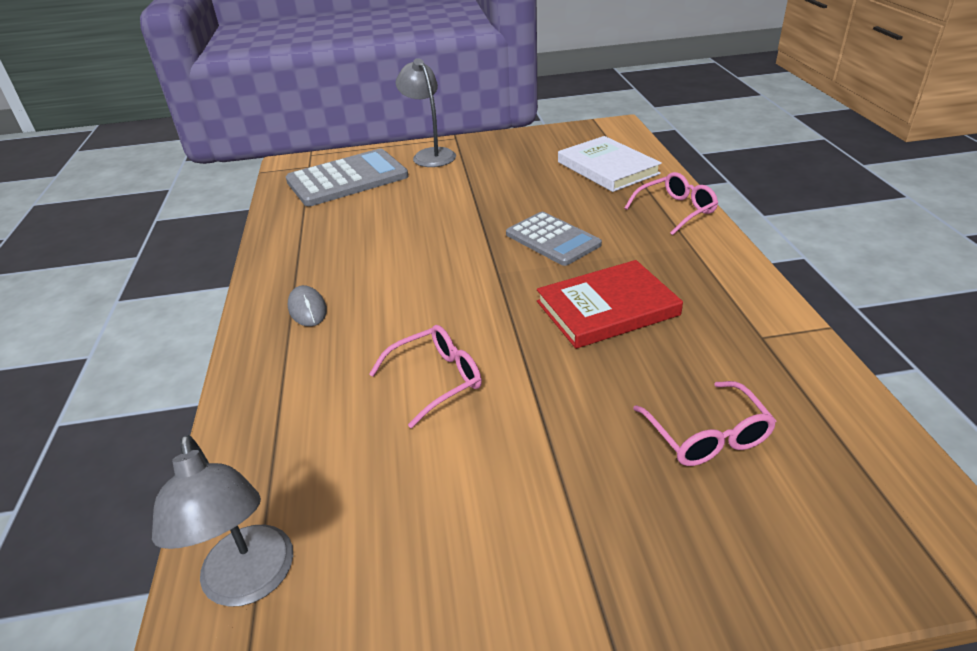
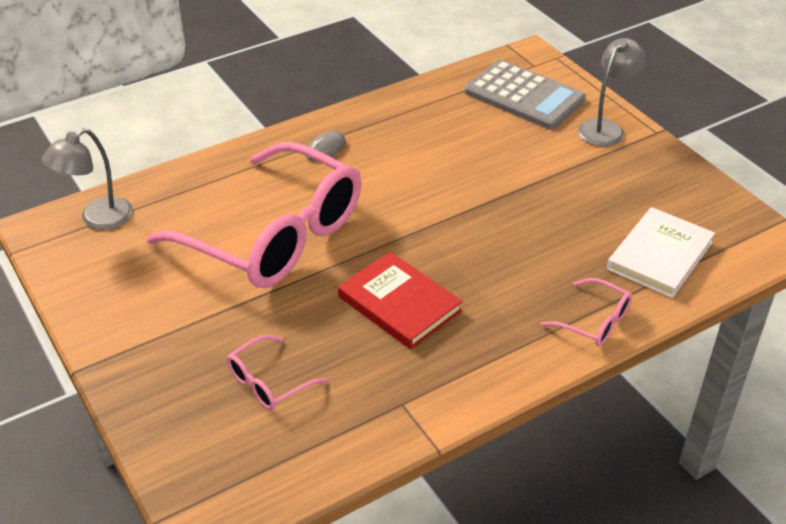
camera: 65 degrees right, 5 degrees up
pink glasses [369,325,482,428] -> pink glasses [146,142,361,288], size x2.48
grey calculator [506,212,602,266] -> none

